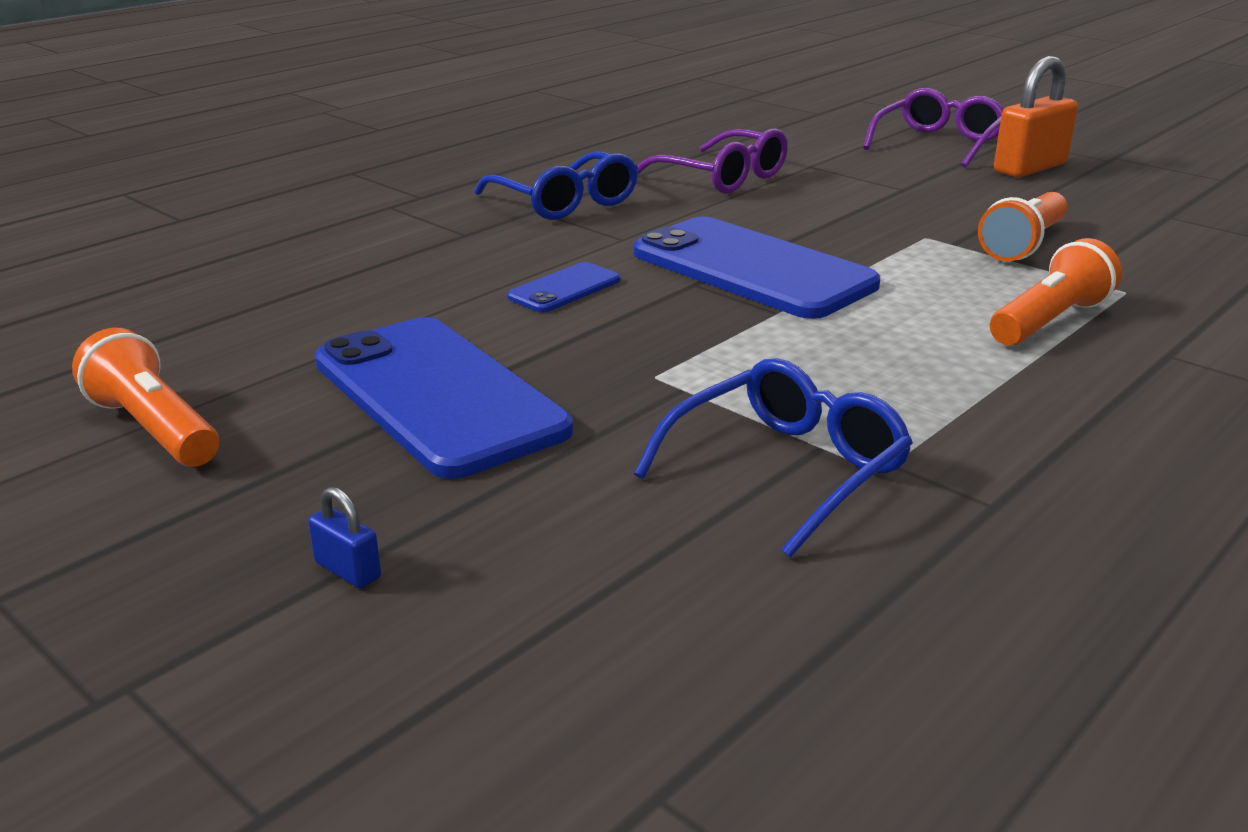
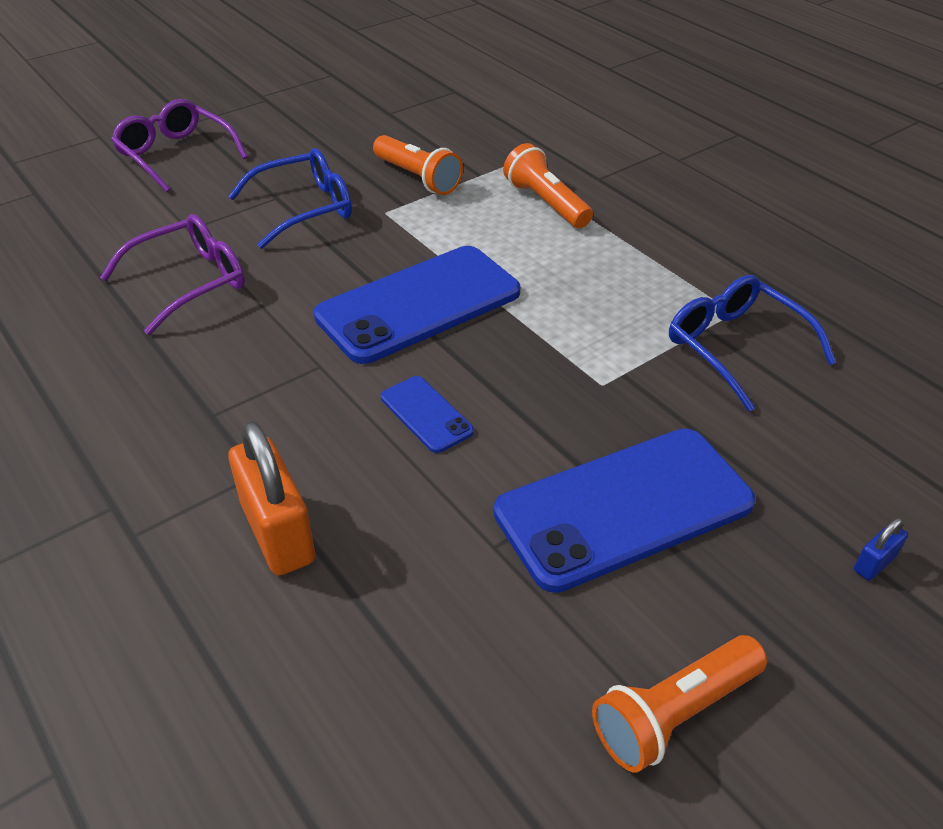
camera: 80 degrees left, 15 degrees up
blue glasses [474,151,638,220] -> blue glasses moved to [228,148,352,249]
orange padlock [994,56,1078,178] -> orange padlock moved to [228,421,315,576]

